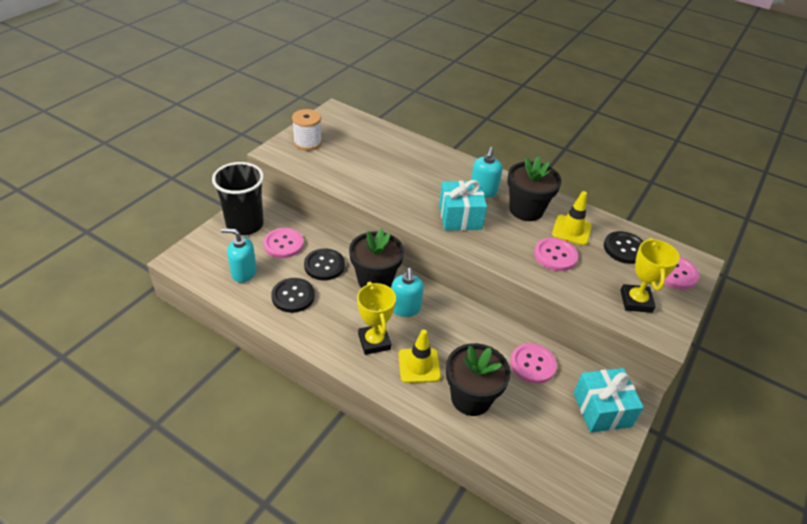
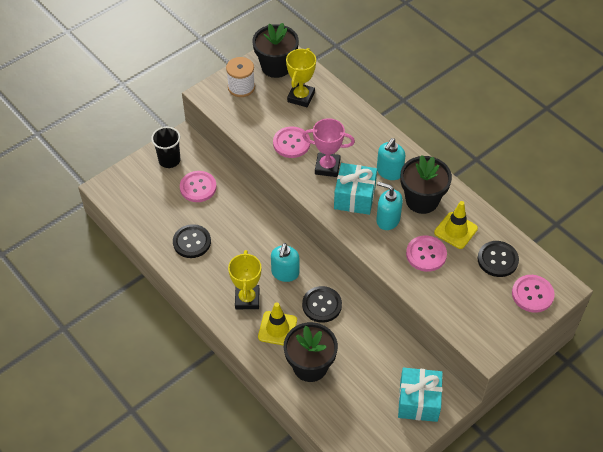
camera: 20 degrees right, 10 degrees up
black cup [212,162,264,235] -> black cup [151,127,180,168], size x0.64
turquoise soap dispenser [221,228,257,283] -> turquoise soap dispenser moved to [376,182,403,230]
black button [304,248,345,280] -> black button moved to [302,286,342,323]
black flower pot [349,228,404,288] -> black flower pot moved to [253,23,299,78]
pink button [510,343,557,384] -> pink button moved to [273,127,310,158]
yellow trophy [620,238,680,313] -> yellow trophy moved to [286,48,316,107]
none -> pink trophy [302,118,355,177]

